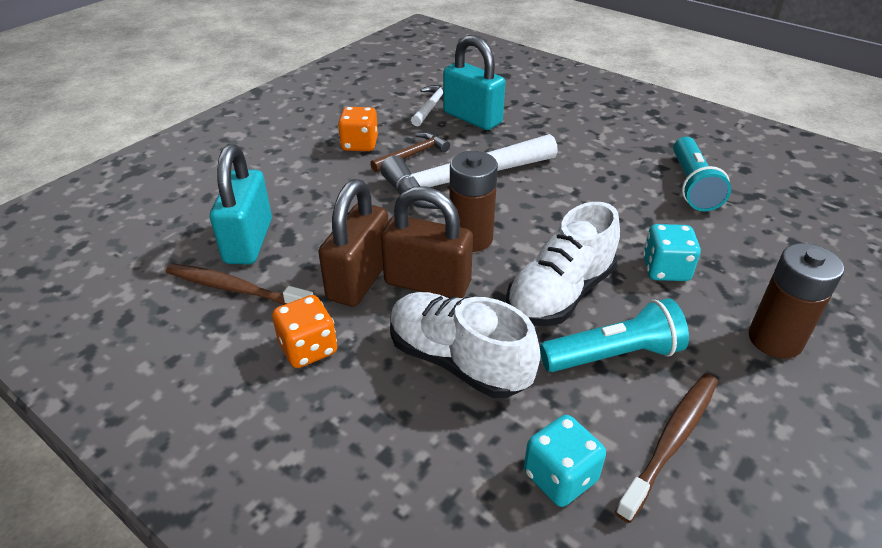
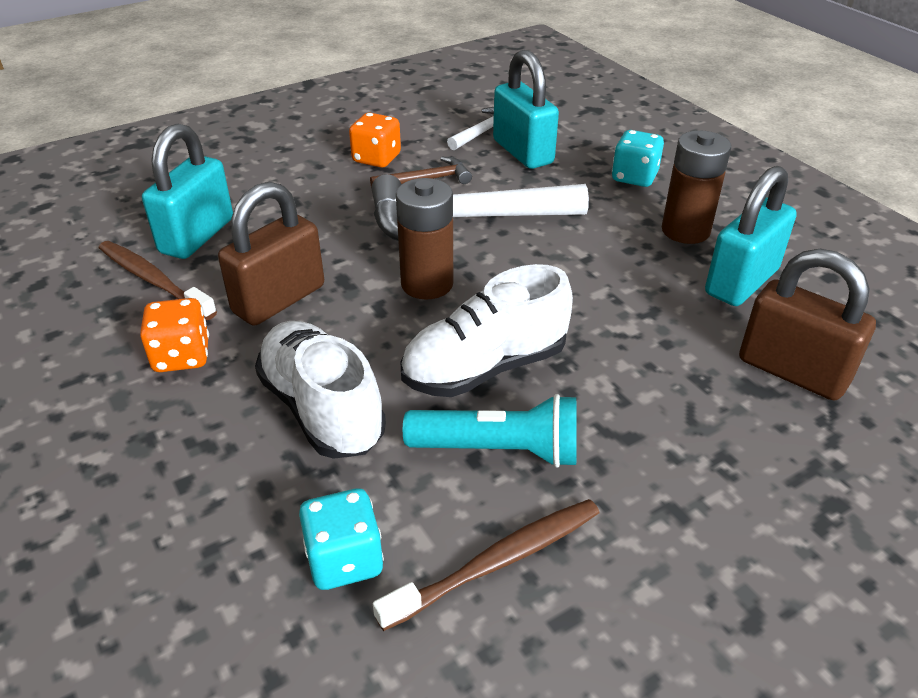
camera: 20 degrees right, 0 degrees up
brown padlock [381,186,473,298] -> brown padlock moved to [739,249,876,400]
turquoise dice [643,224,701,281] -> turquoise dice moved to [612,130,664,187]
turquoise flashlight [673,137,731,211] -> turquoise padlock [705,166,797,306]
brown battery [748,243,844,359] -> brown battery moved to [662,130,731,244]

